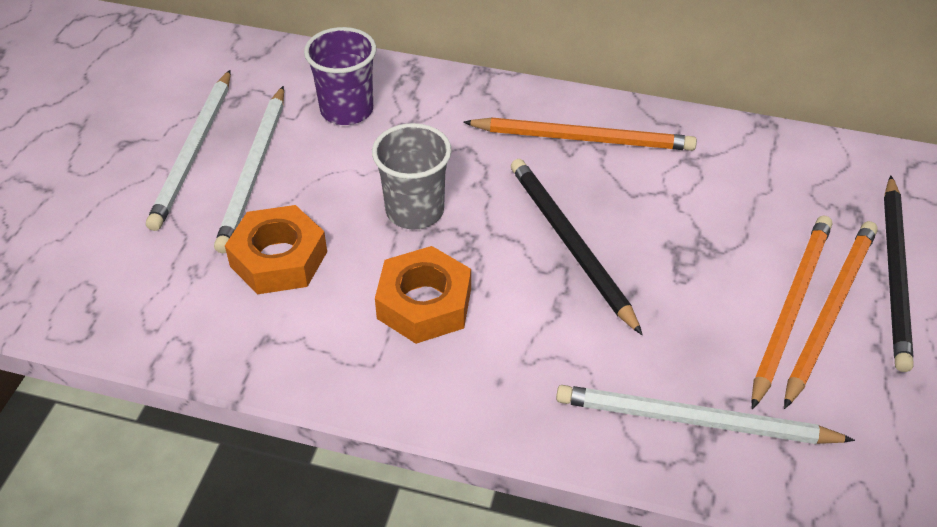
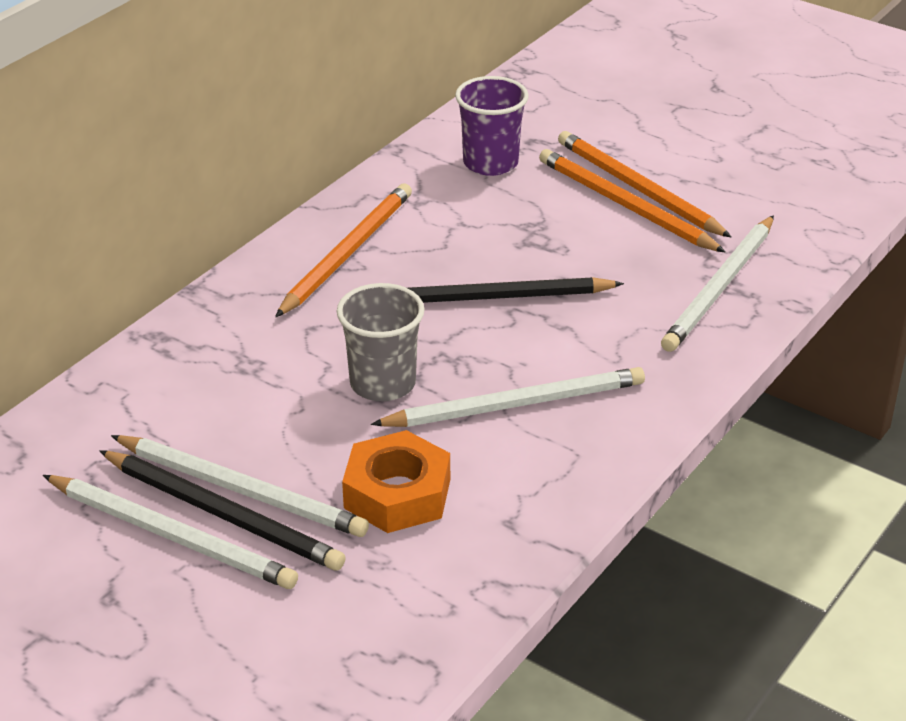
camera: 70 degrees left, 10 degrees down
purple cup [304,27,376,125] -> purple cup moved to [455,76,529,176]
orange nut [375,246,471,344] -> white pencil [371,367,645,427]
black pencil [884,176,914,372] -> black pencil moved to [99,450,346,571]

